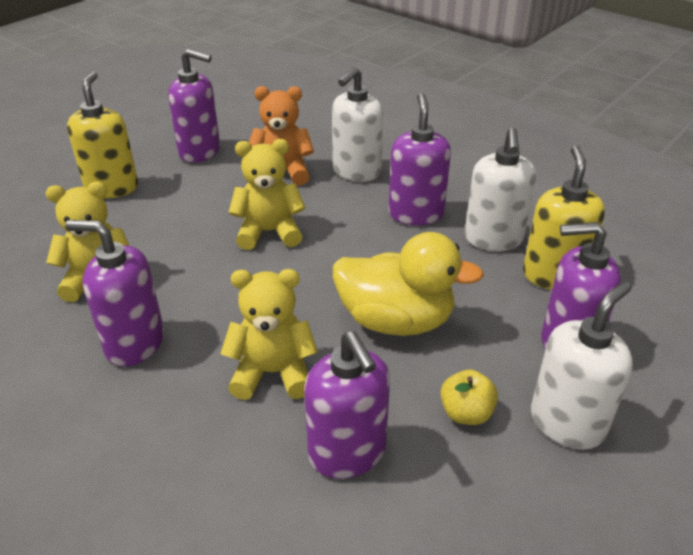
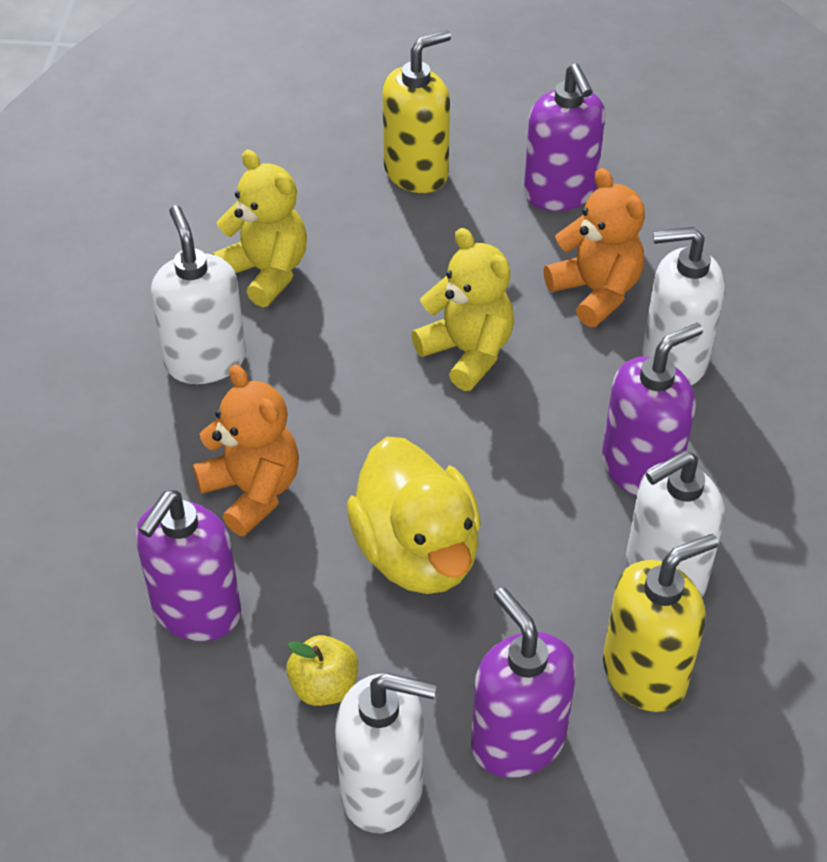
camera: 55 degrees right, 10 degrees up
purple soap dispenser [65,220,164,367] -> white soap dispenser [151,205,246,384]
yellow teddy bear [220,269,318,400] -> orange teddy bear [193,364,299,536]

